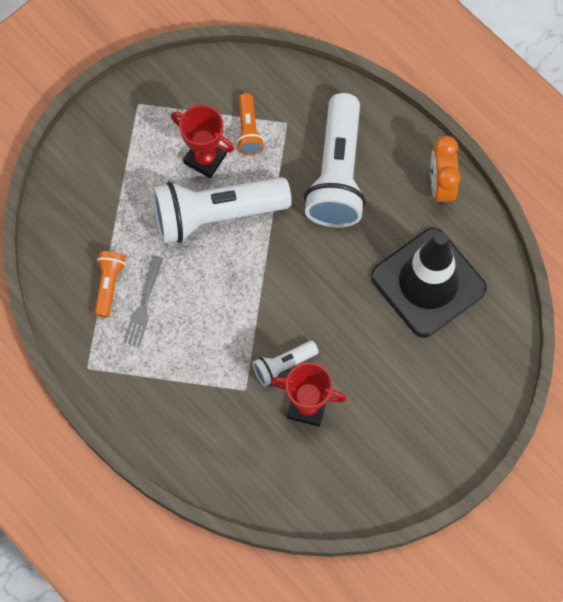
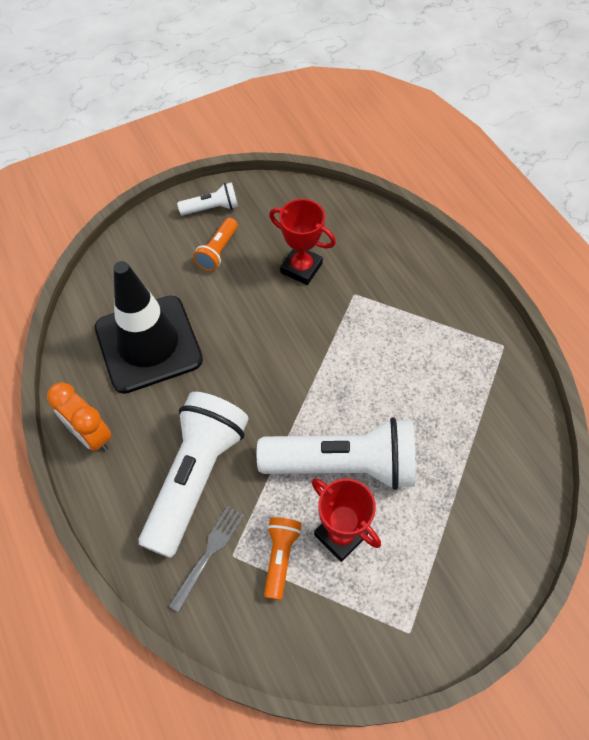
camera: 165 degrees left, 10 degrees down
orange flashlight [94,251,126,318] -> orange flashlight moved to [193,218,238,272]
grey fork [123,256,163,347] -> grey fork moved to [169,506,244,612]
white flashlight [252,341,319,387] -> white flashlight moved to [177,182,238,216]
orange clock [430,136,461,206] -> orange clock turned 120 degrees clockwise [47,382,112,452]

